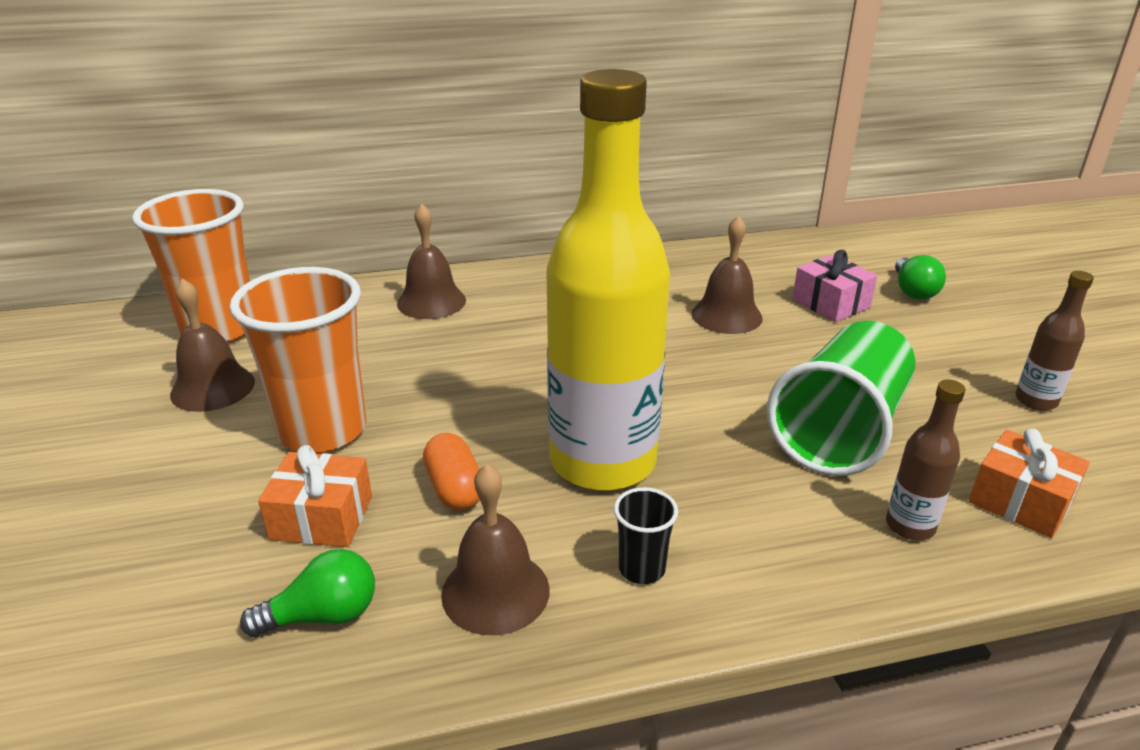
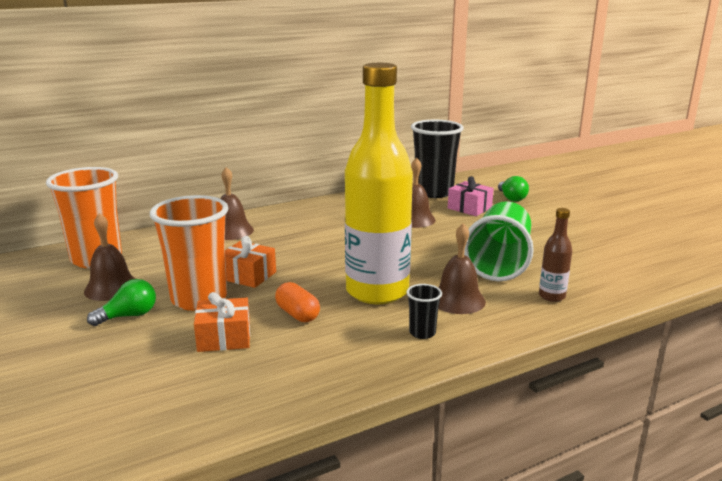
camera: 15 degrees left, 10 degrees down
green light bulb [240,549,375,637] -> green light bulb moved to [87,279,156,326]
brown bell [441,464,550,635] -> brown bell moved to [438,223,486,314]
orange gift [969,429,1090,538] -> orange gift moved to [225,236,276,288]
brown bottle [1015,271,1094,411] -> none
none -> black cup [411,120,464,198]

